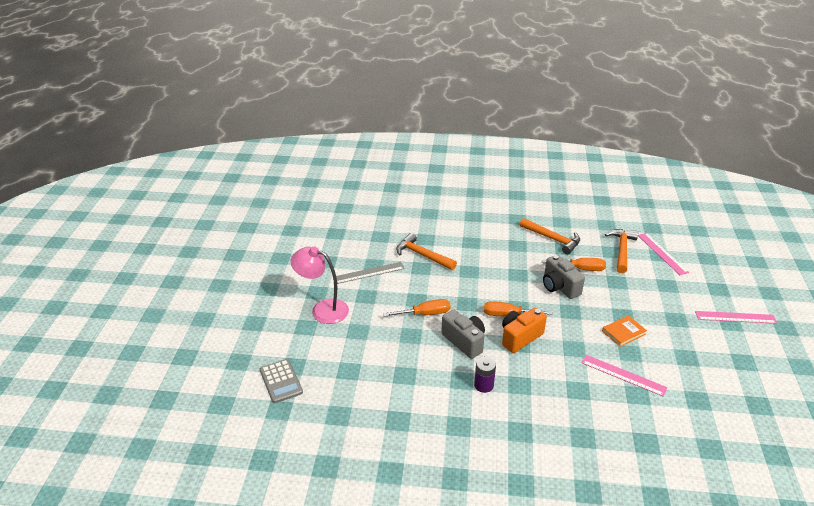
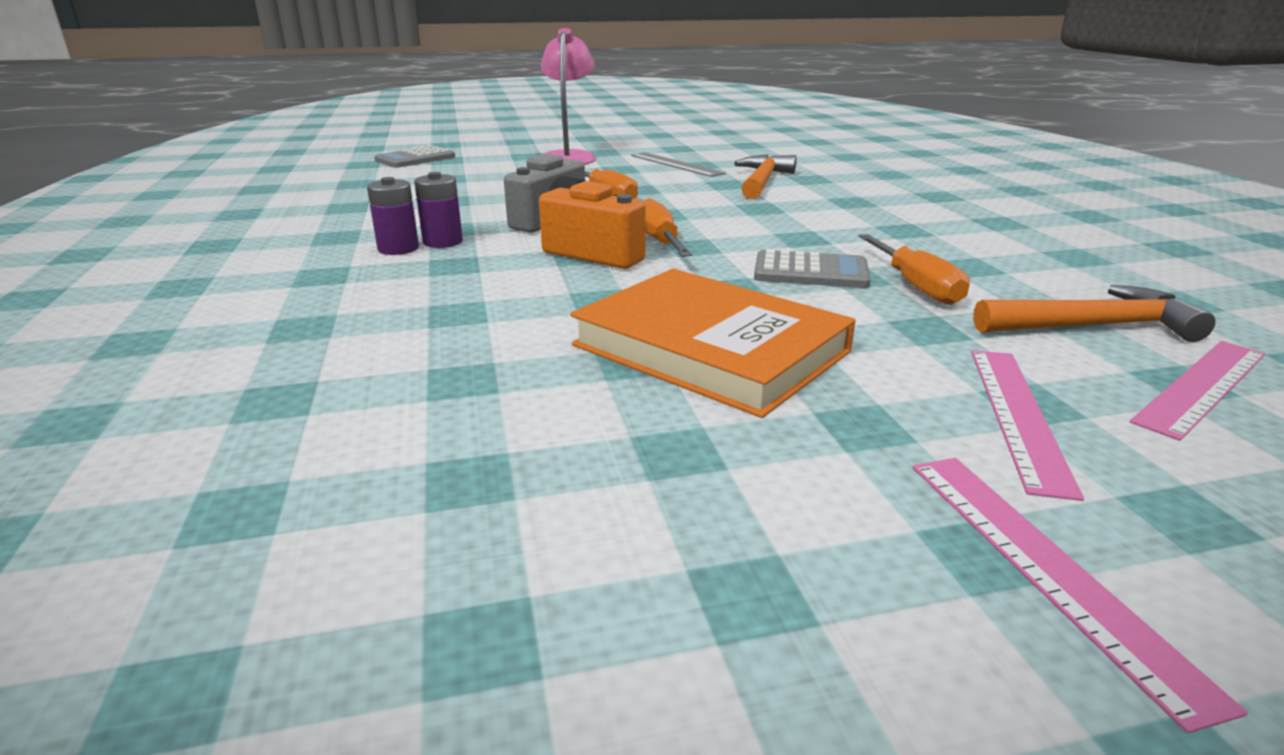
camera: 70 degrees right, 10 degrees down
orange hammer [520,218,580,254] -> none
grey camera [543,255,585,299] -> grey calculator [754,249,871,288]
pink ruler [581,355,667,397] -> pink ruler moved to [971,350,1084,501]
orange book [602,315,647,347] -> orange book [570,269,856,418], size x2.14
none -> purple battery [367,177,419,255]

